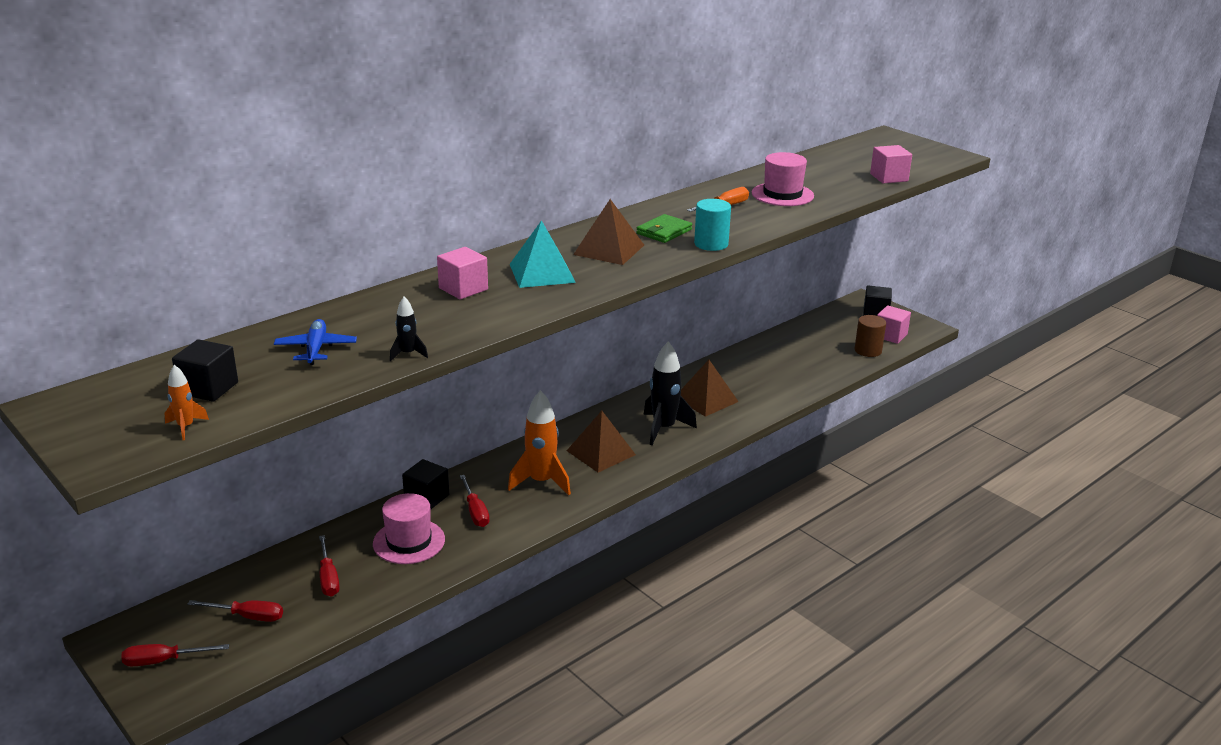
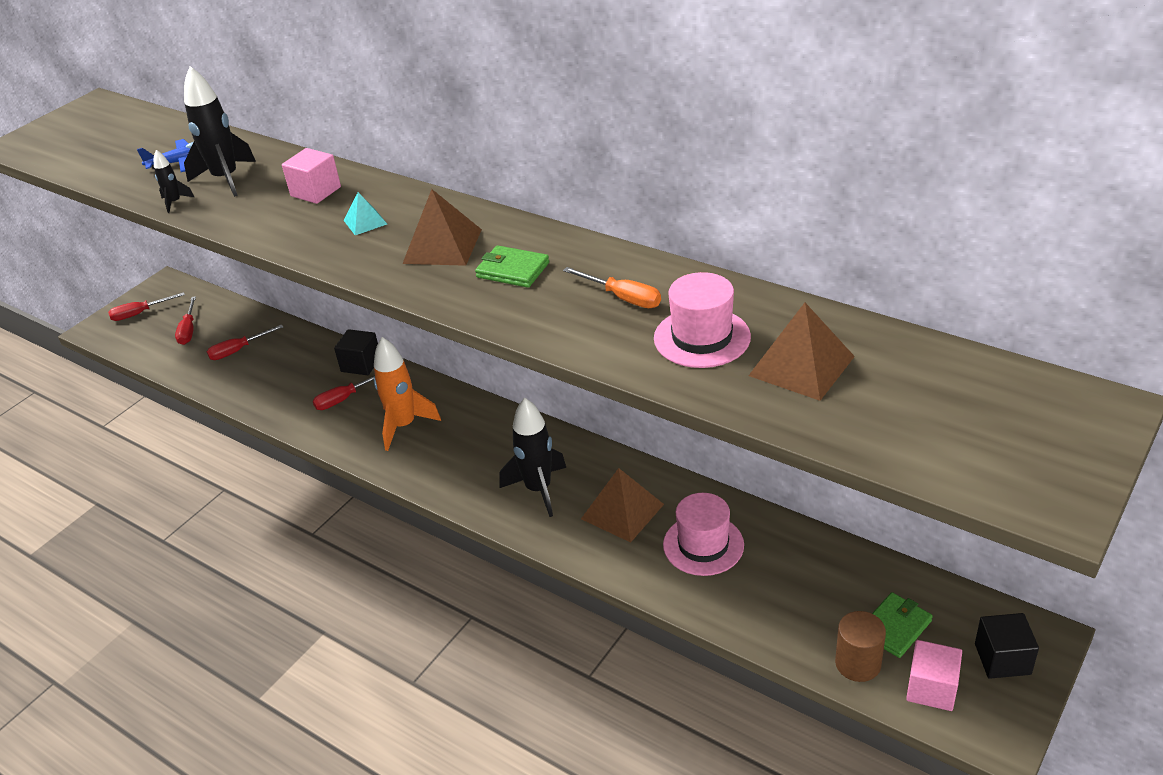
camera: 80 degrees right, 10 degrees up
red screwdriver [121,644,229,666] -> red screwdriver turned 90 degrees counterclockwise [108,292,185,321]
orange rocket [165,365,209,440] -> none
black cube [172,339,238,402] -> none
pink hat [373,493,445,564] -> pink hat moved to [663,493,744,576]
turquoise pyramid [510,220,576,288] -> turquoise pyramid [343,192,387,235], size x0.55
brown pyramid [567,411,636,472] -> brown pyramid moved to [748,303,855,401]
turquoise cylinder [694,199,731,251] -> none
pink cube [870,145,912,184] -> none
none -> black rocket [184,66,256,197]
none -> green wallet [872,592,933,658]

